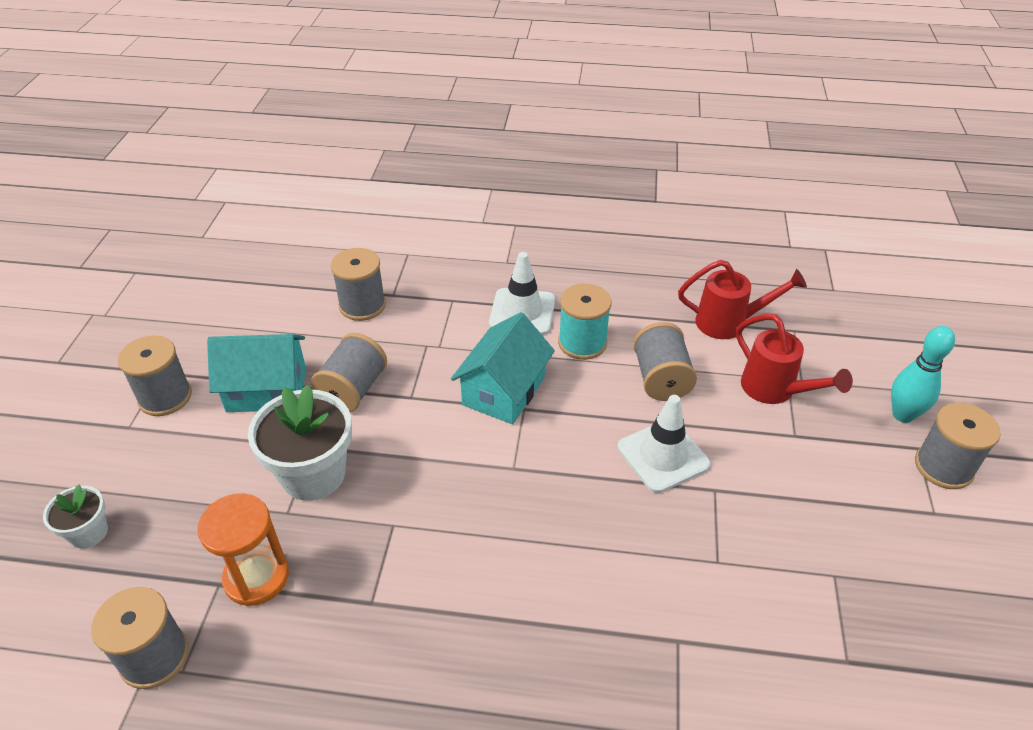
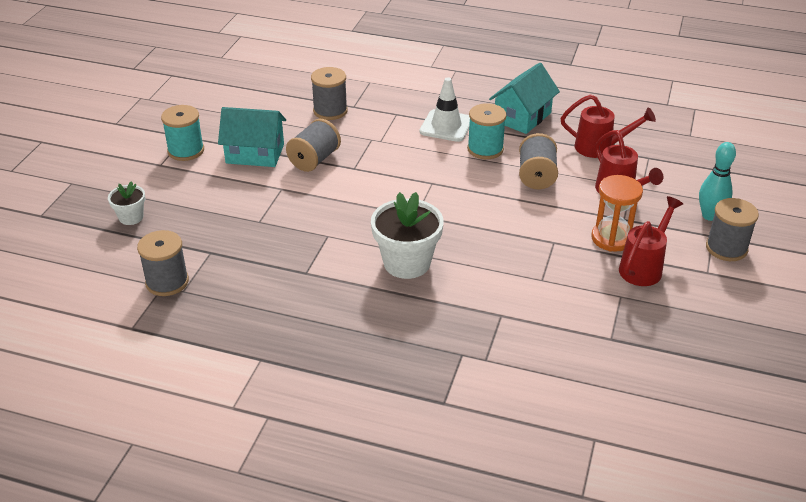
camera: 10 degrees right, 5 degrees down
grey spool [118,335,192,416] -> turquoise spool [161,105,204,161]
orange hourglass [197,493,289,606] -> orange hourglass moved to [591,175,643,252]
white flower pot [248,385,352,501] -> white flower pot moved to [371,192,444,279]
turquoise house [451,312,555,424] -> turquoise house moved to [489,63,560,134]
white traffic cone [617,395,711,493] -> none
none -> red watering can [619,196,683,286]

